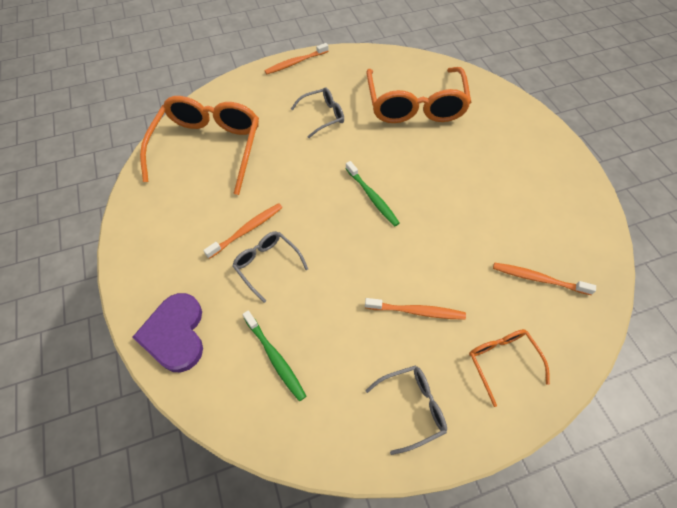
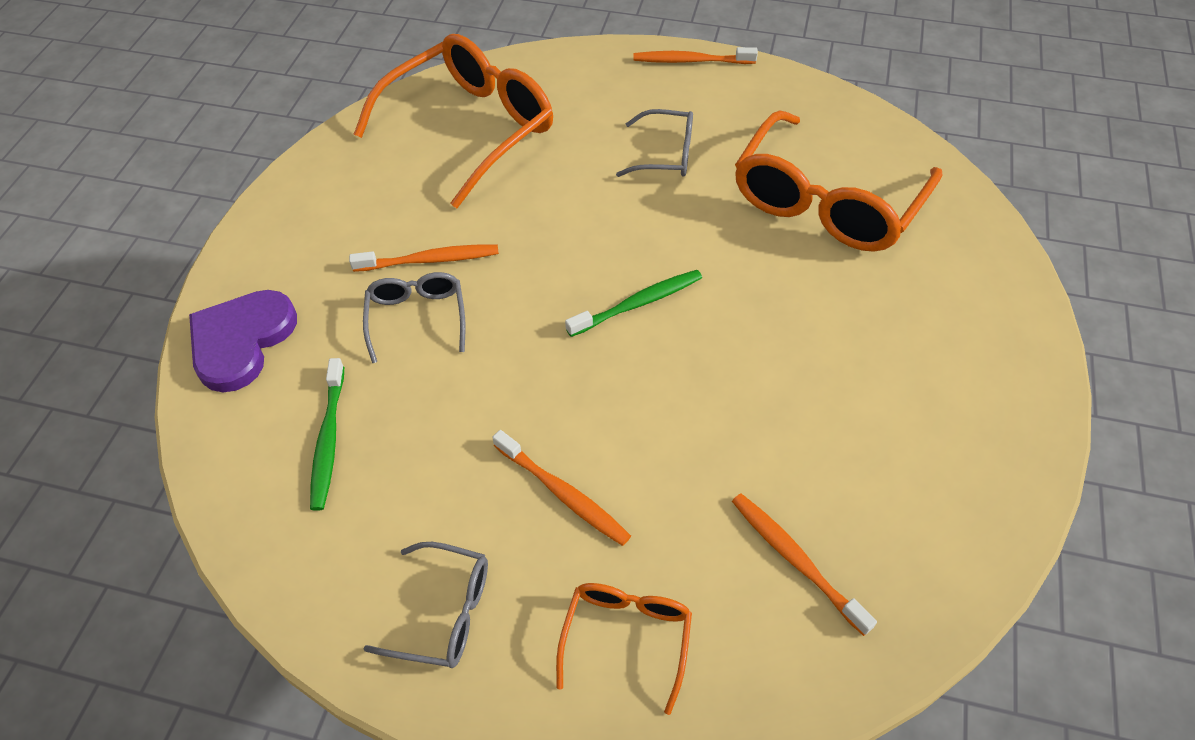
camera: 35 degrees right, 5 degrees down
green toothbrush [345,161,400,227] -> green toothbrush turned 120 degrees counterclockwise [565,270,702,337]

